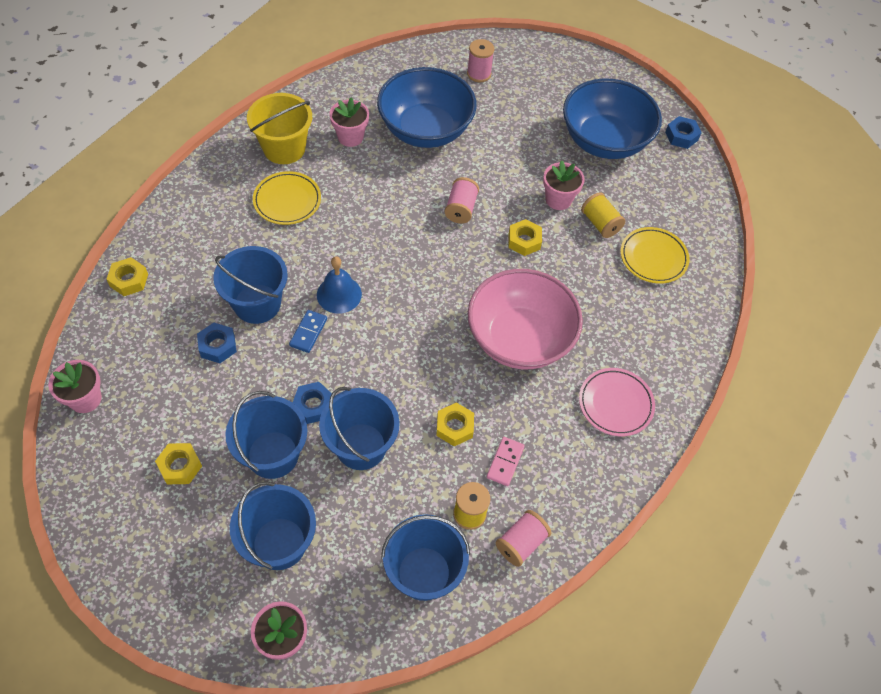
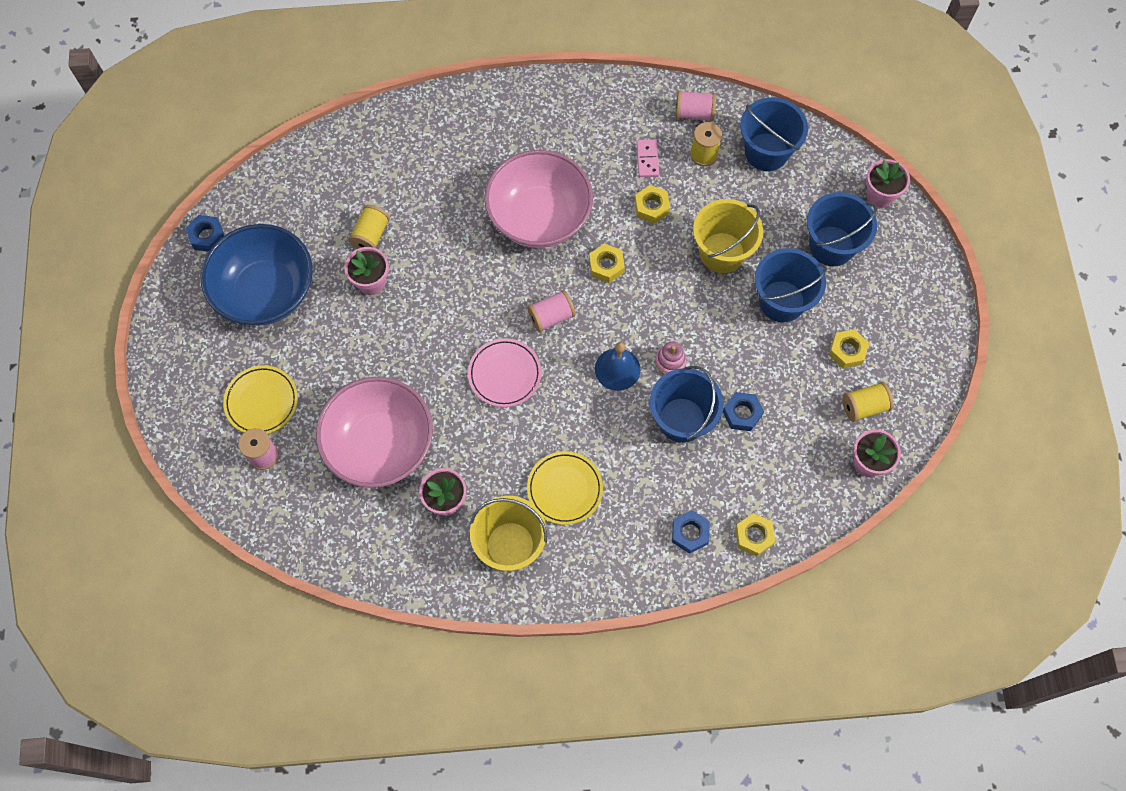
camera: 125 degrees left, 10 degrees up
blue domino [289,310,327,353] -> pink stacking toy [655,341,686,374]
blue nut [293,382,332,424] -> blue nut moved to [672,510,710,554]
blue bucket [319,387,400,470] -> yellow bucket [693,199,764,273]
blue bowl [377,67,477,148] -> pink bowl [316,377,433,488]
pink spool [445,177,479,224] -> pink spool moved to [527,290,576,332]
pink domino [487,437,525,486] -> pink domino turned 75 degrees counterclockwise [637,139,659,177]
yellow nut [509,219,542,256] -> yellow nut moved to [589,243,625,283]
pink plate [579,368,655,436] -> pink plate moved to [468,338,541,407]
yellow plate [621,227,689,284] -> yellow plate moved to [223,365,298,434]
none -> yellow spool [842,382,894,422]

